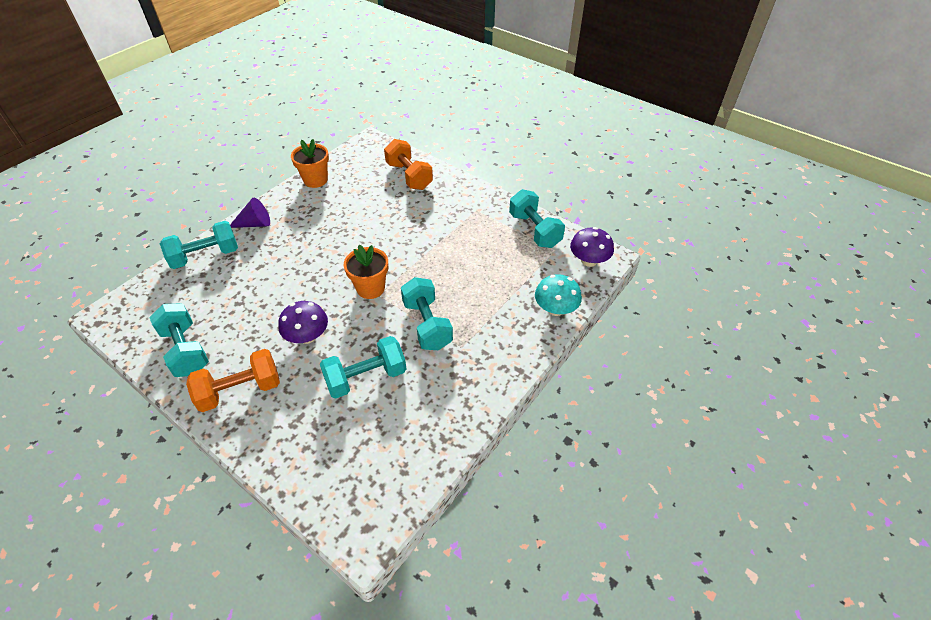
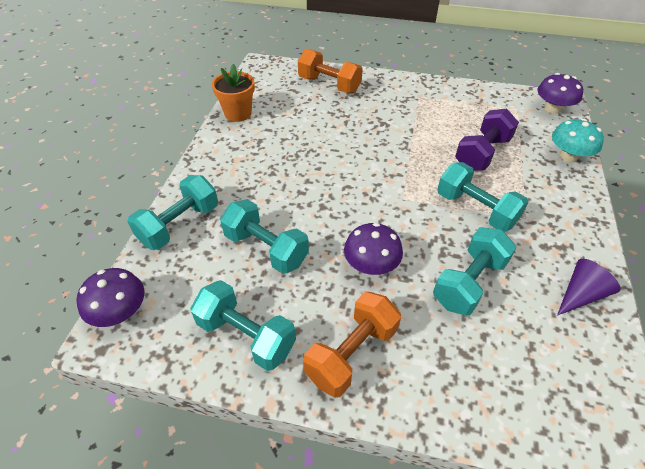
camera: 25 degrees left, 0 degrees up
purple cone [230,198,270,228] -> purple cone moved to [557,259,621,316]
orange flower pot [344,244,388,299] -> none
turquoise dumbbell [509,189,565,248] -> turquoise dumbbell moved to [220,199,309,274]
none -> purple mushroom [76,268,145,327]
none -> purple dumbbell [455,109,519,170]

